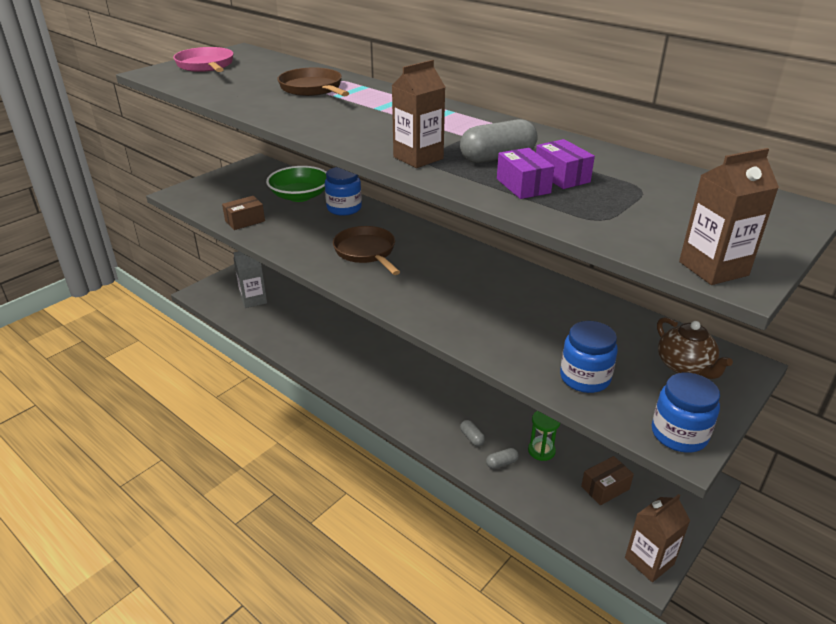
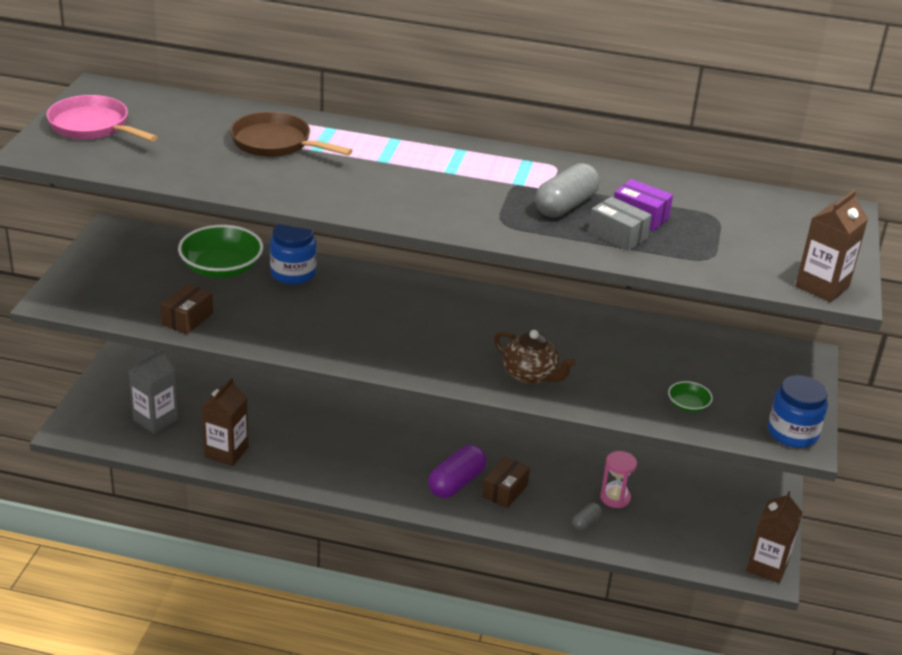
camera: 30 degrees left, 0 degrees up
brown pan [333,226,400,275] -> none
brown carton [392,60,445,168] -> brown carton moved to [202,378,248,466]
grey capsule [460,420,485,447] -> none
purple box [497,148,554,199] -> grey box [588,196,652,251]
green hourglass [528,411,560,461] -> pink hourglass [600,451,637,508]
blue jar [560,321,618,393] -> green bowl [668,381,713,412]
brown box [581,456,634,505] -> brown box moved to [482,457,530,508]
brown teapot [657,317,733,379] -> brown teapot moved to [494,330,576,385]
none -> purple capsule [428,445,486,498]

